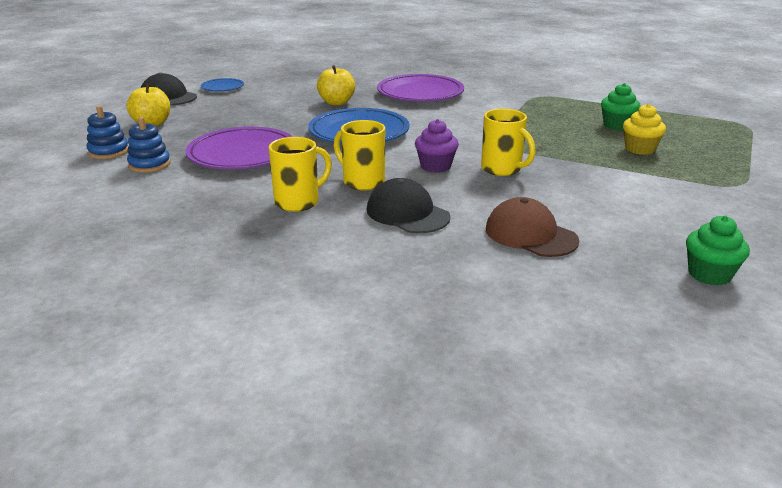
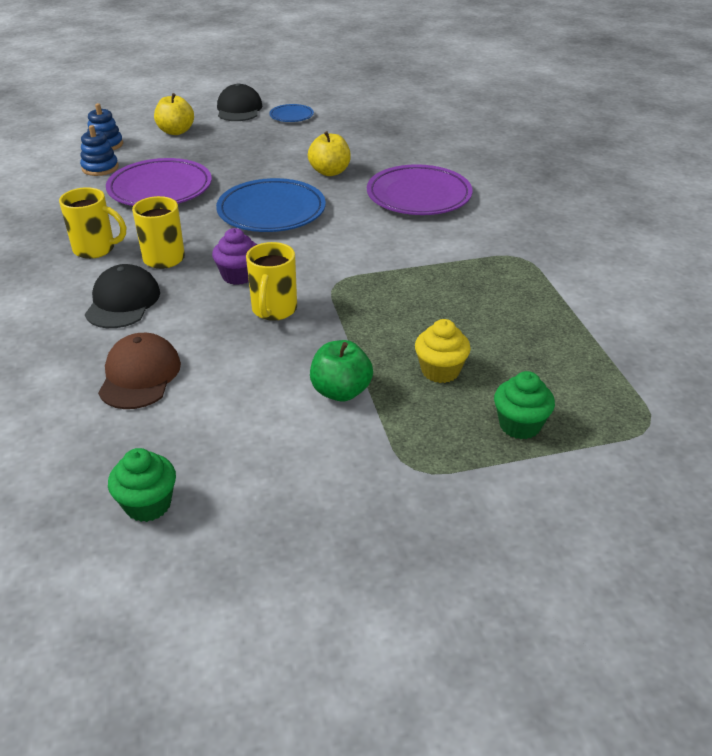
camera: 50 degrees right, 10 degrees up
green cupcake [601,83,641,130] -> green cupcake moved to [494,371,555,439]
none -> green apple [310,340,373,402]

